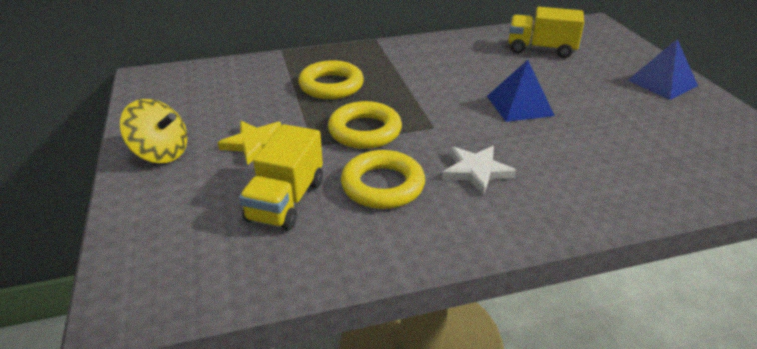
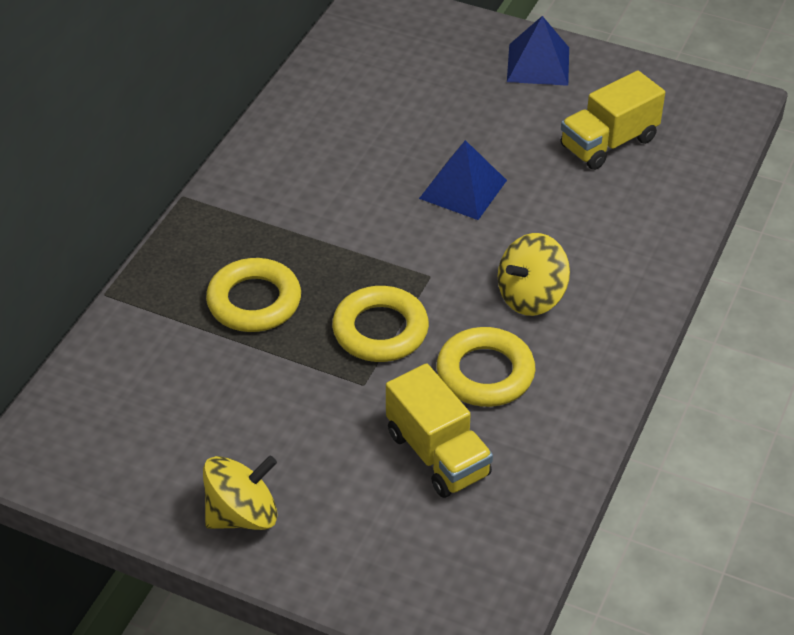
camera: 50 degrees left, 10 degrees up
yellow star [218,121,281,165] -> none
white star [442,146,517,196] -> yellow spinning top [498,233,570,316]
yellow truck [508,7,584,58] -> yellow truck moved to [561,70,665,170]

